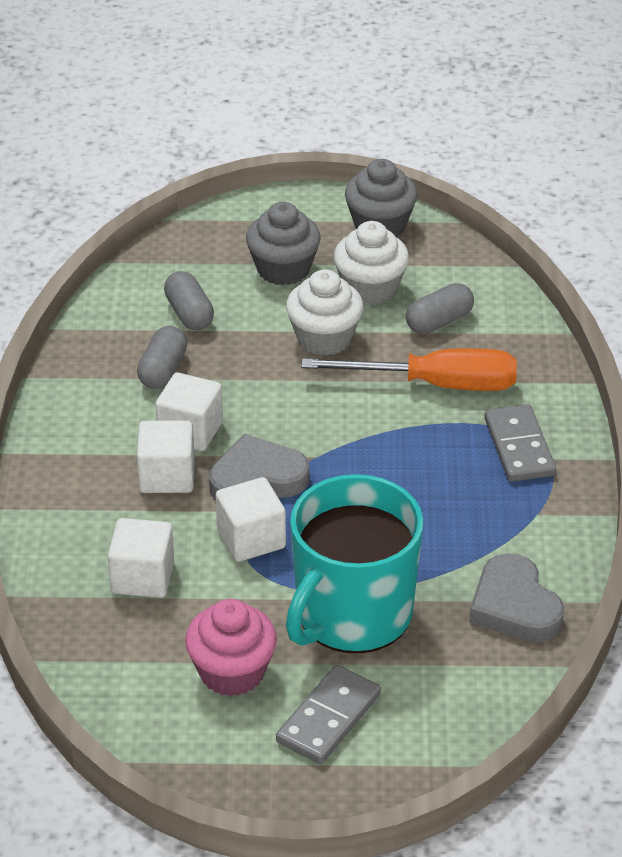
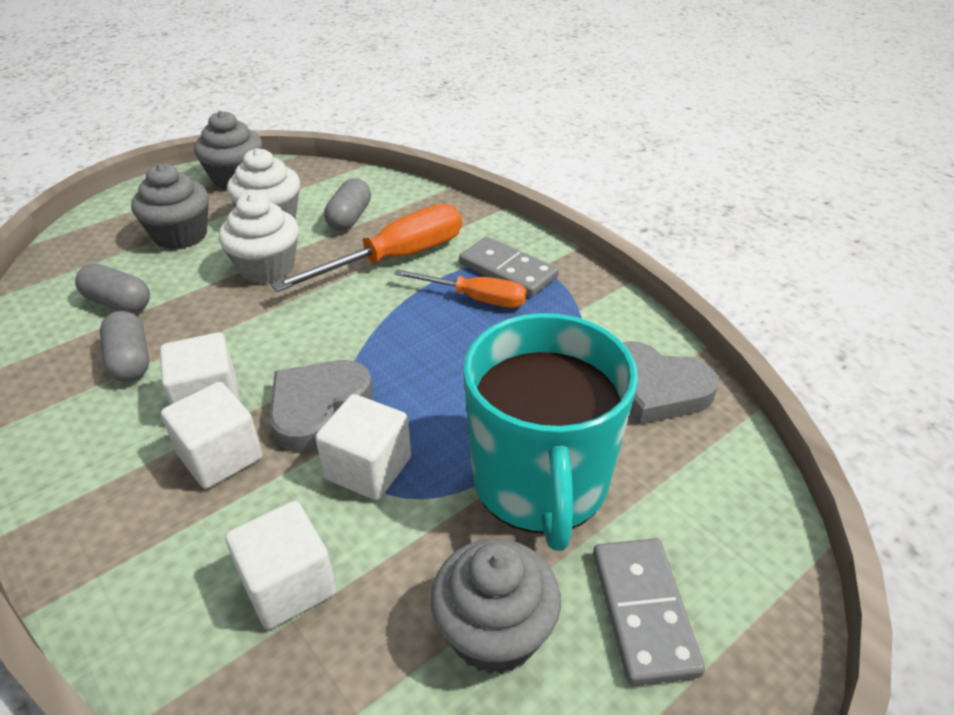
camera: 40 degrees left, 0 degrees up
pink cupcake [185,599,277,696] -> grey cupcake [430,539,561,674]
none -> orange screwdriver [394,269,527,308]

